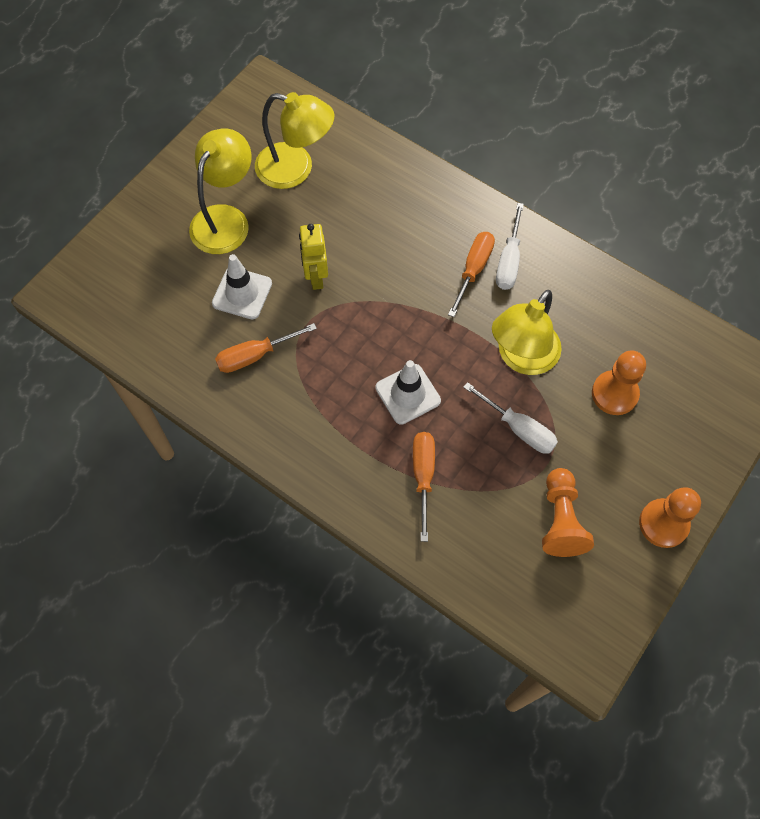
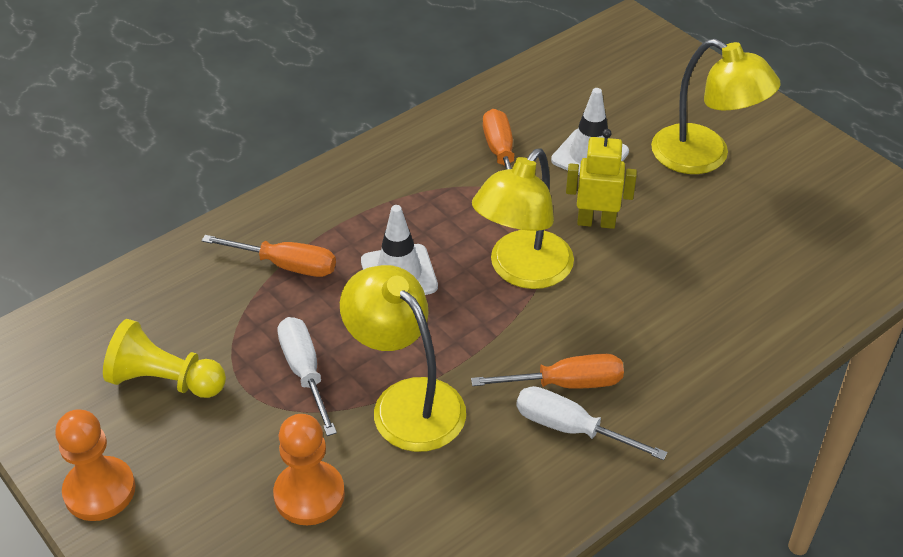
camera: 105 degrees right, 20 degrees down
yellow lamp [255,92,334,189] -> yellow lamp moved to [472,148,574,289]
orange screwdriver [448,232,495,317] -> orange screwdriver turned 45 degrees counterclockwise [471,354,624,389]
white screwdriver [463,382,558,454] -> white screwdriver turned 105 degrees clockwise [277,317,337,436]
orange pawn [542,468,594,557] -> yellow pawn [103,319,226,398]

